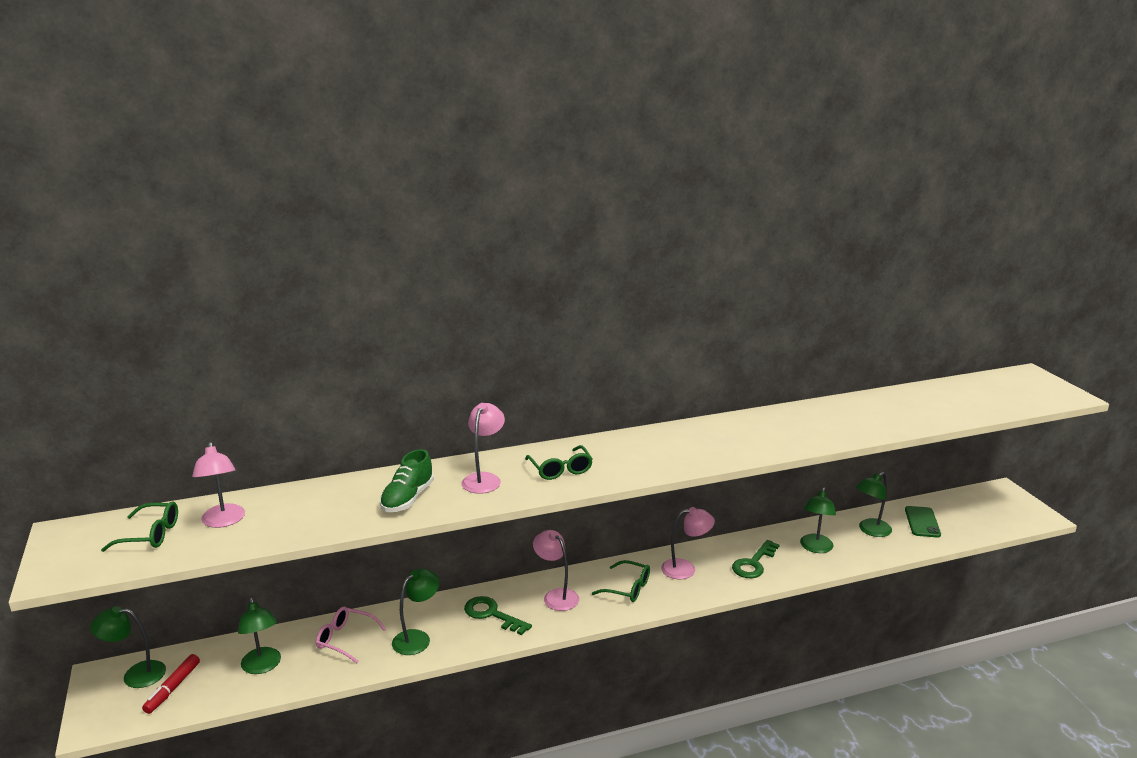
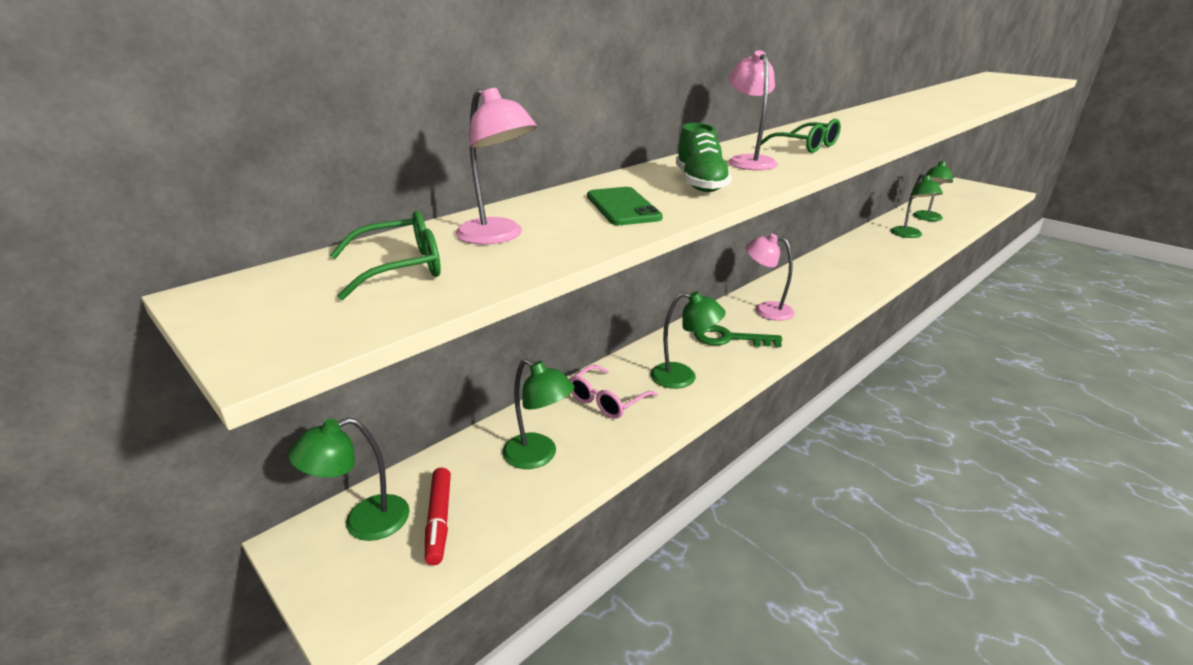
camera: 25 degrees left, 5 degrees up
pink glasses [316,607,386,663] -> pink glasses turned 45 degrees counterclockwise [569,365,658,419]
green lamp [392,568,440,655] -> green lamp turned 90 degrees clockwise [650,291,726,389]
green glasses [592,560,650,602] -> none
pink lamp [661,507,715,579] -> none
green key [732,540,779,578] -> none
green phone [905,506,941,537] -> green phone moved to [587,187,663,225]

